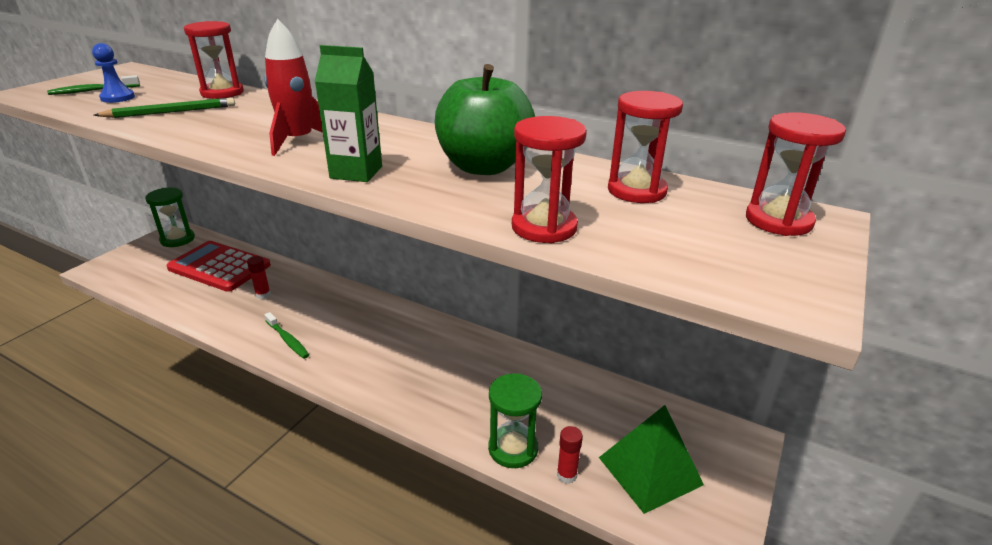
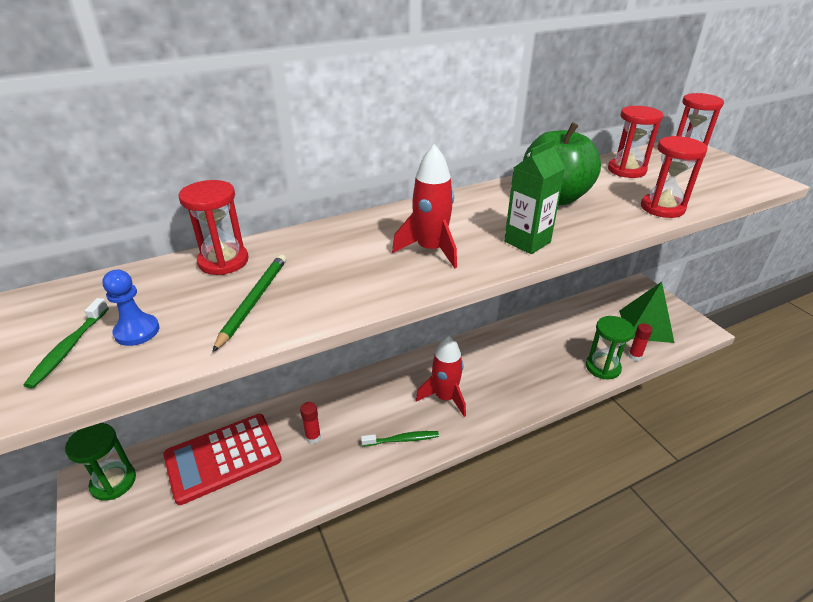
camera: 55 degrees left, 5 degrees up
none -> red rocket [416,335,466,417]

